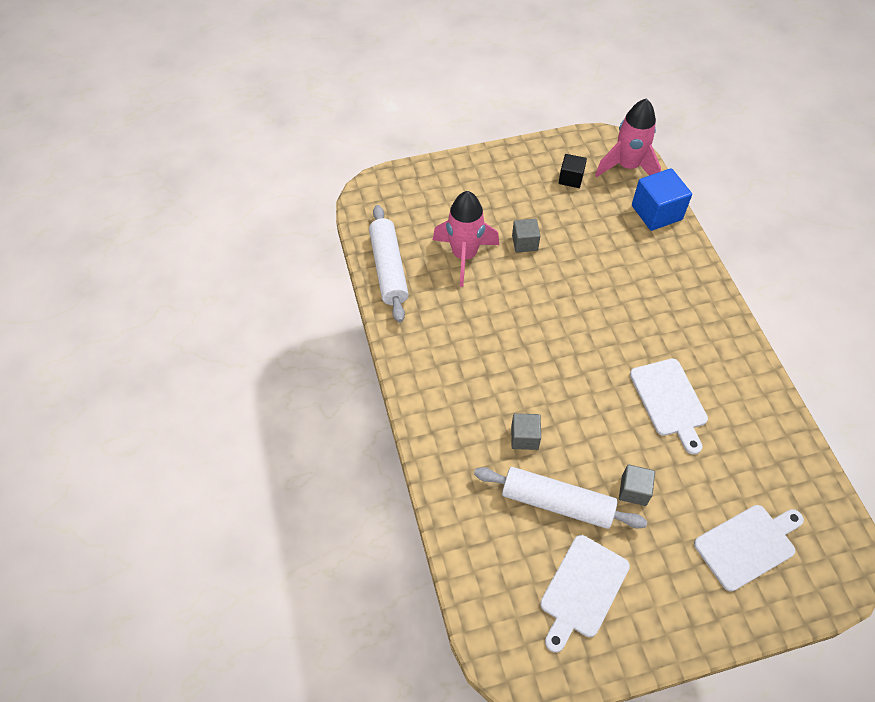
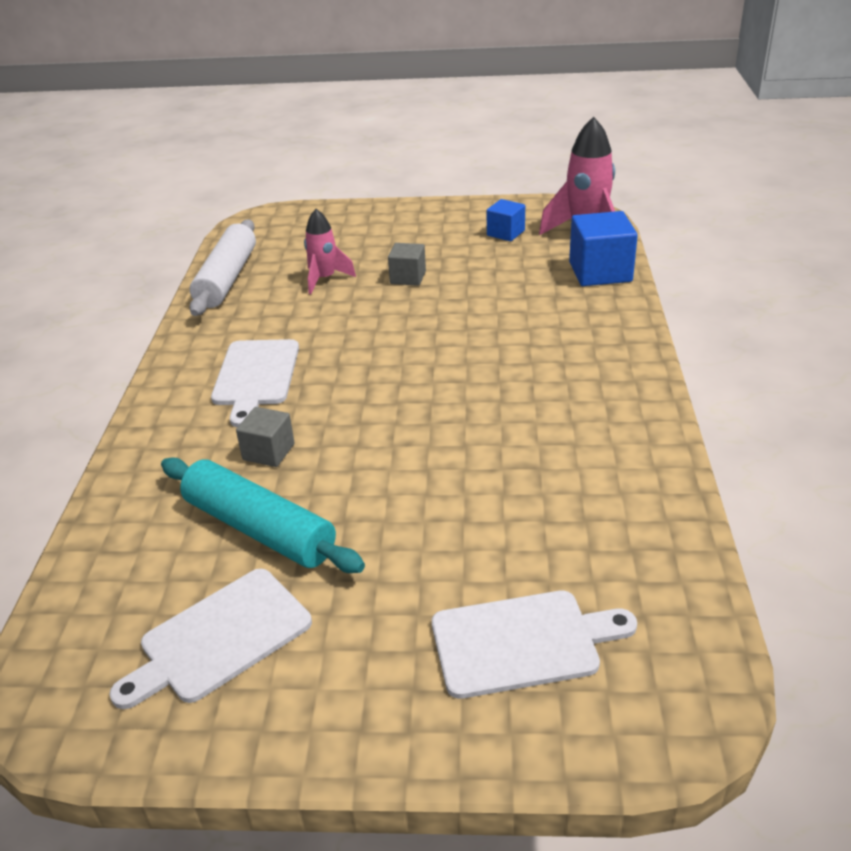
camera: 20 degrees right, 20 degrees down
pink rocket [433,191,499,287] -> pink rocket [304,209,356,294], size x0.62
white rolling pin [474,467,647,529] -> turquoise rolling pin [161,458,365,573]
black cube [559,154,587,188] -> blue cube [487,199,525,241]
grey cube [619,464,655,506] -> none
white cutting board [630,358,708,455] -> white cutting board moved to [211,339,299,427]

